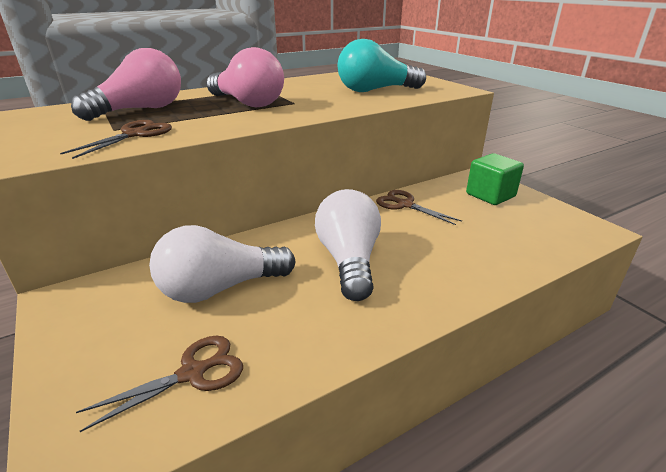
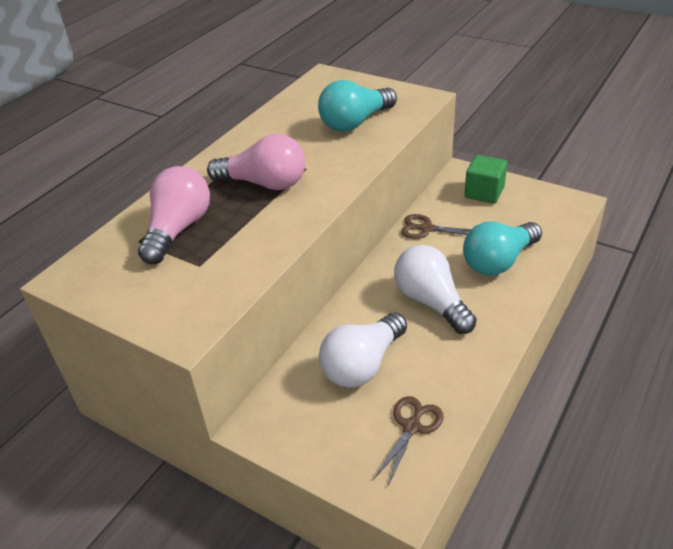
camera: 25 degrees left, 10 degrees up
brown scissors [60,120,172,159] -> none
none -> turquoise light bulb [463,221,542,275]

